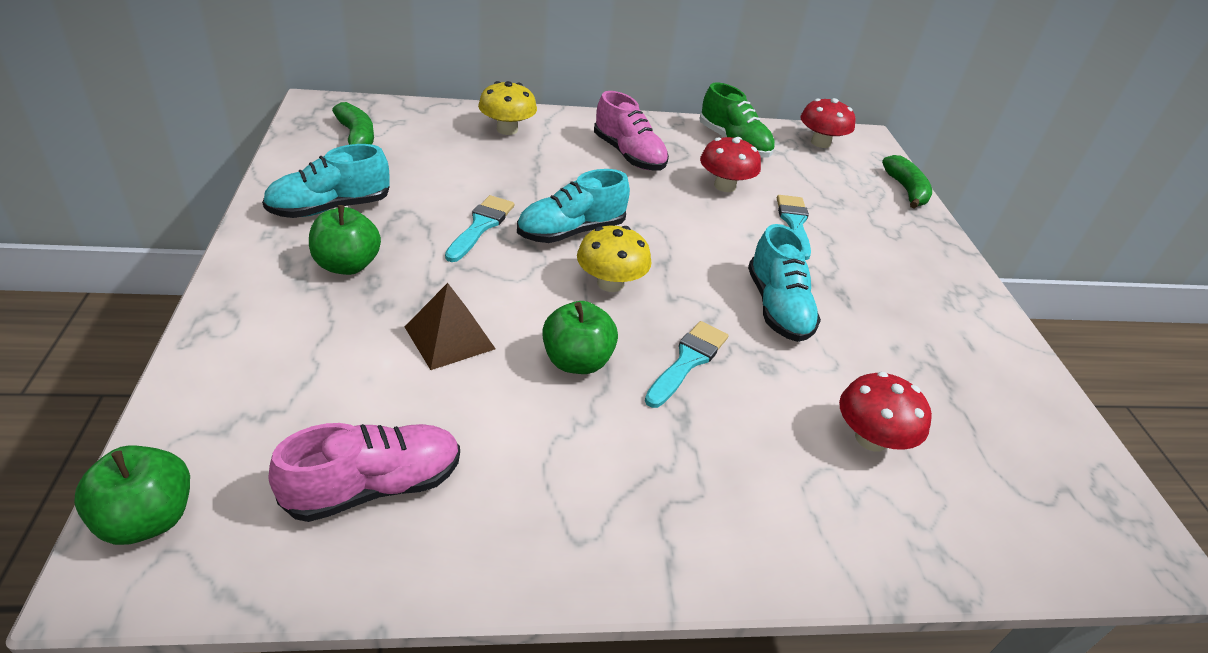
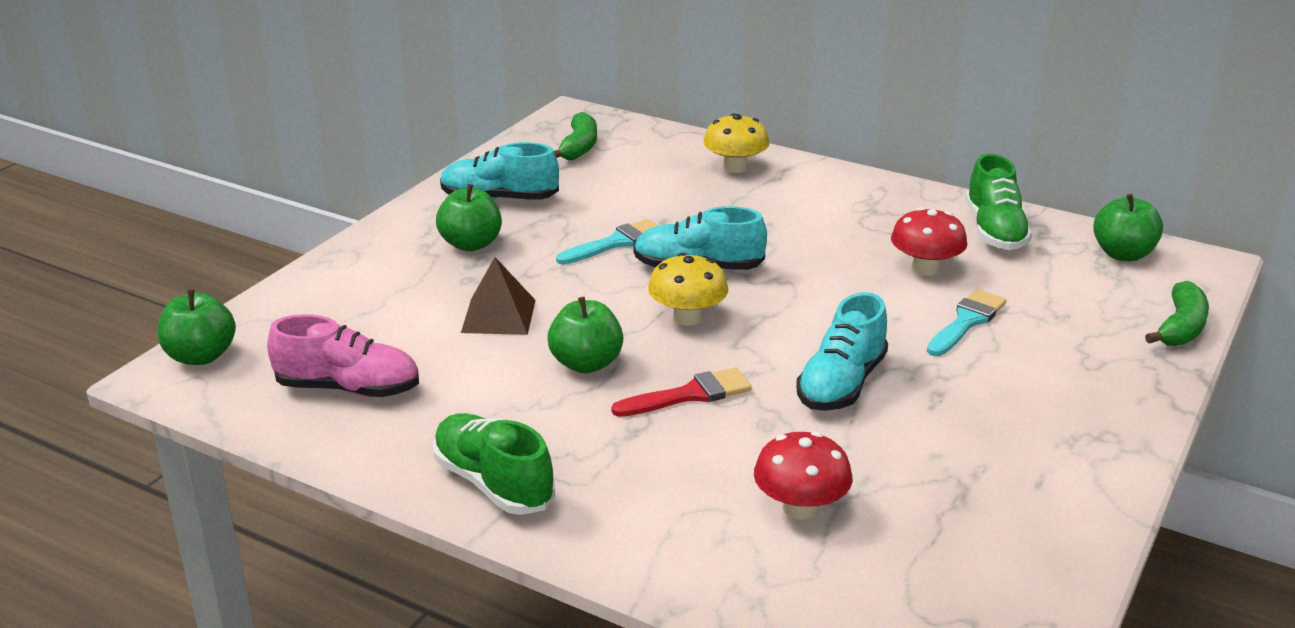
camera: 40 degrees right, 10 degrees down
pink shoe [594,91,669,170] -> none
turquoise brush [645,321,728,408] -> red brush [611,367,752,417]
red mushroom [800,98,855,148] -> green apple [1093,194,1163,261]
none -> green shoe [433,413,555,515]

